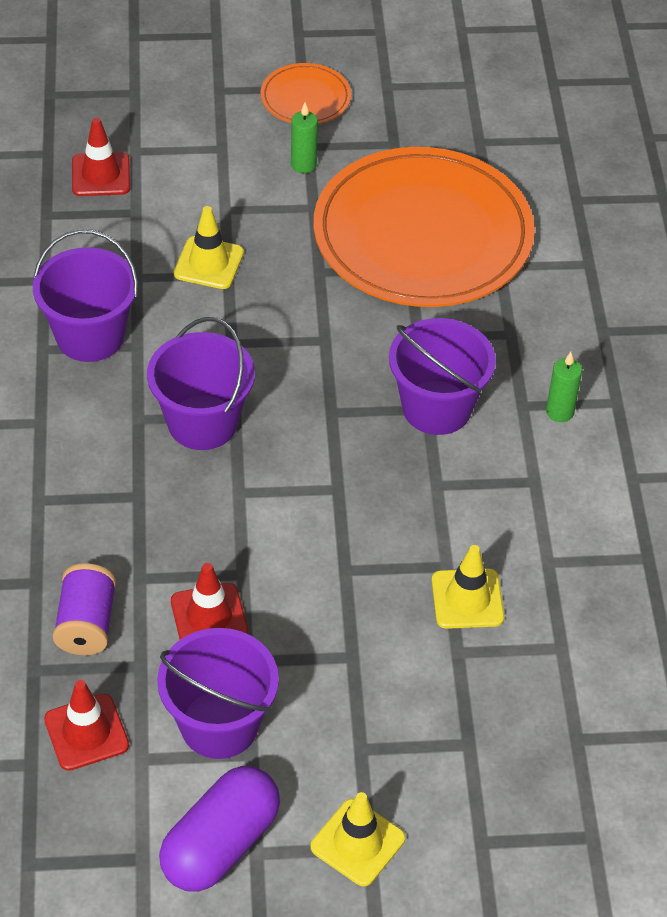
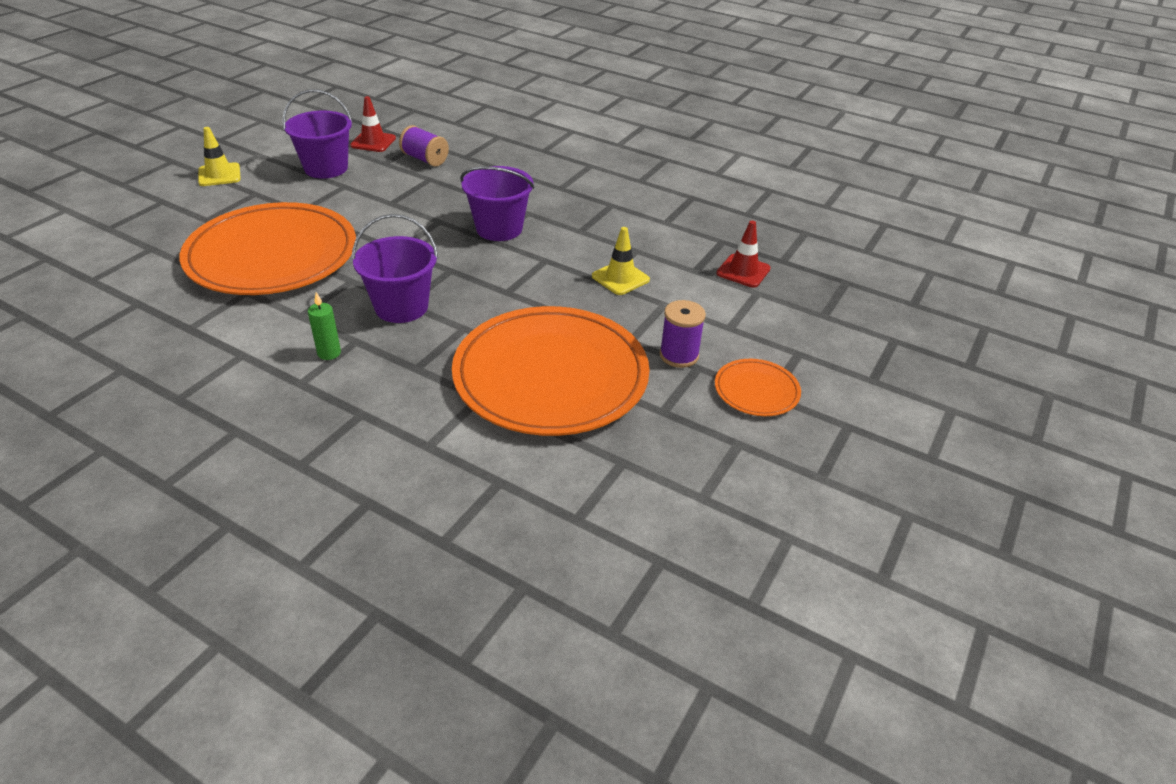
camera: 125 degrees right, 10 degrees down
purple bucket [33,229,138,362] -> none
purple capsule [159,766,280,892] -> none
red traffic cone [171,563,248,640] -> none
green candle [291,103,318,173] -> purple spool [660,300,706,368]
yellow traffic cone [432,545,504,629] -> orange plate [180,202,356,295]

